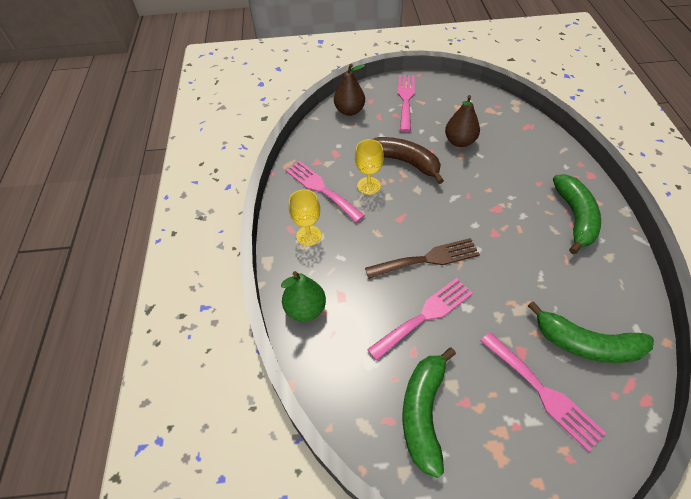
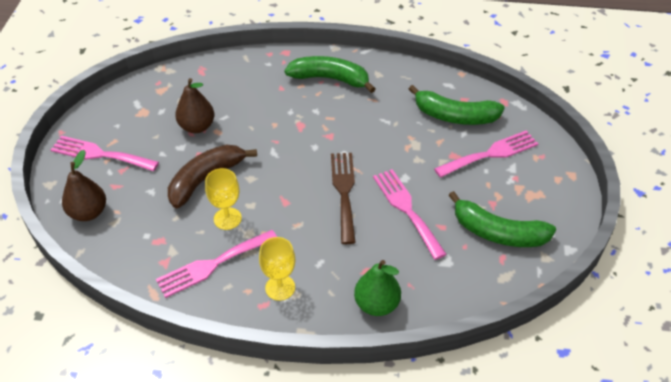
camera: 80 degrees left, 5 degrees down
green banana [528,301,654,363] -> green banana turned 75 degrees clockwise [409,85,505,125]

